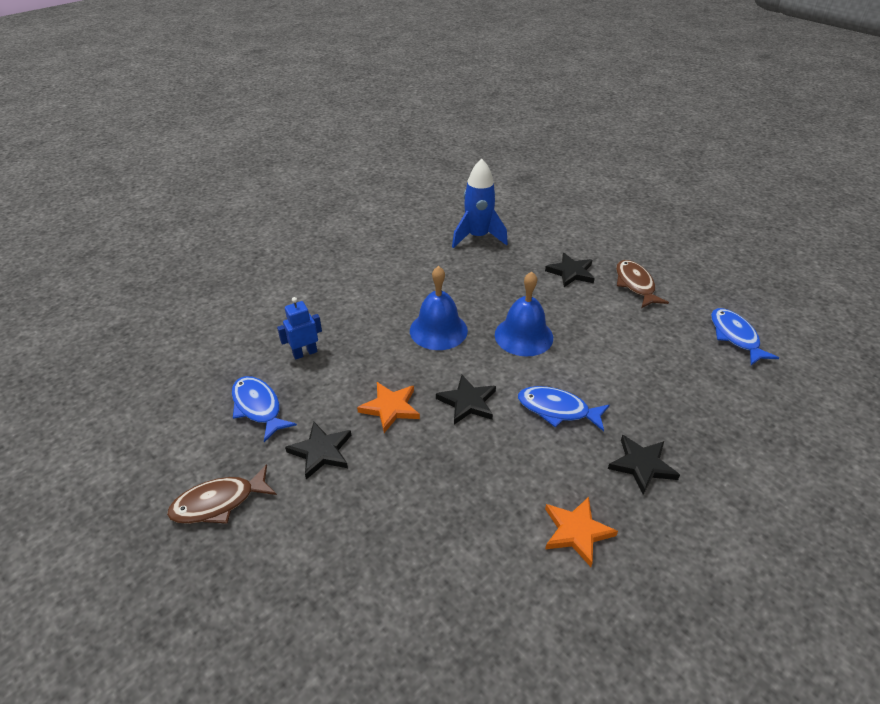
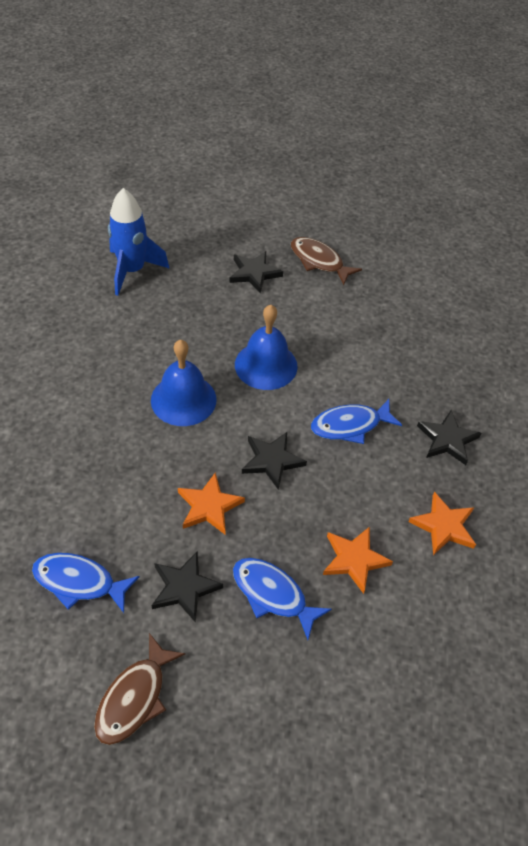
camera: 40 degrees left, 10 degrees up
blue robot [277,297,322,359] -> none
blue fish [711,308,779,365] -> blue fish moved to [233,558,332,640]
none -> orange star [323,527,393,594]

